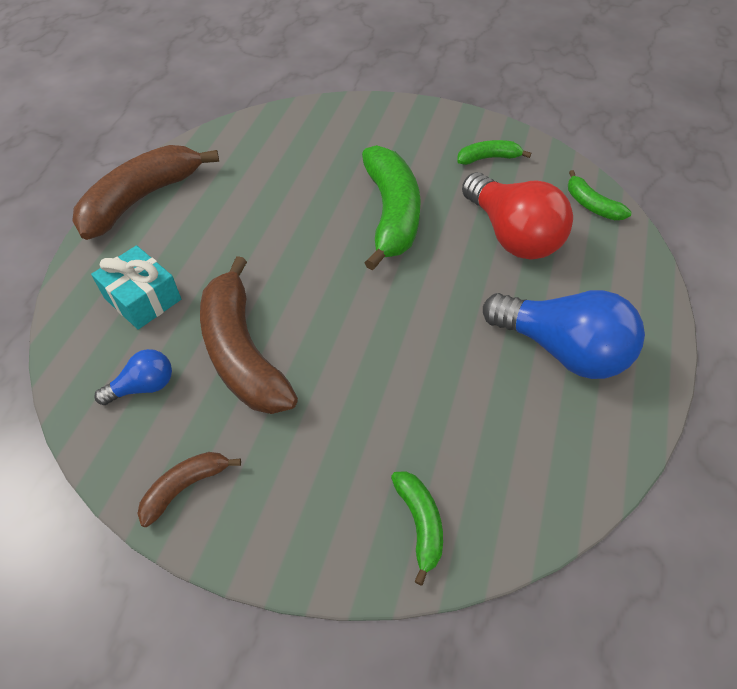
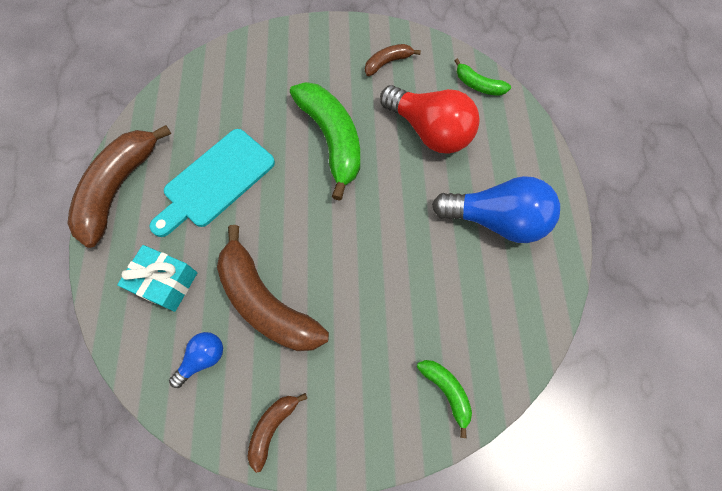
camera: 20 degrees left, 15 degrees up
green banana [457,140,531,165] -> brown banana [365,44,421,76]
none -> turquoise cutting board [149,129,275,237]

